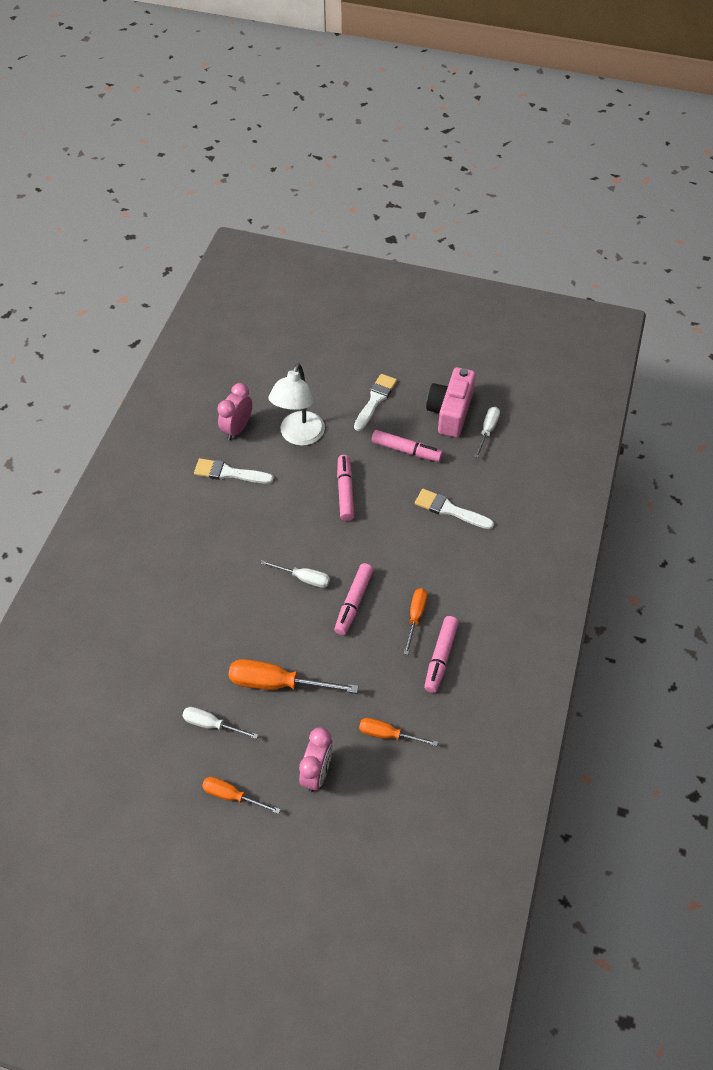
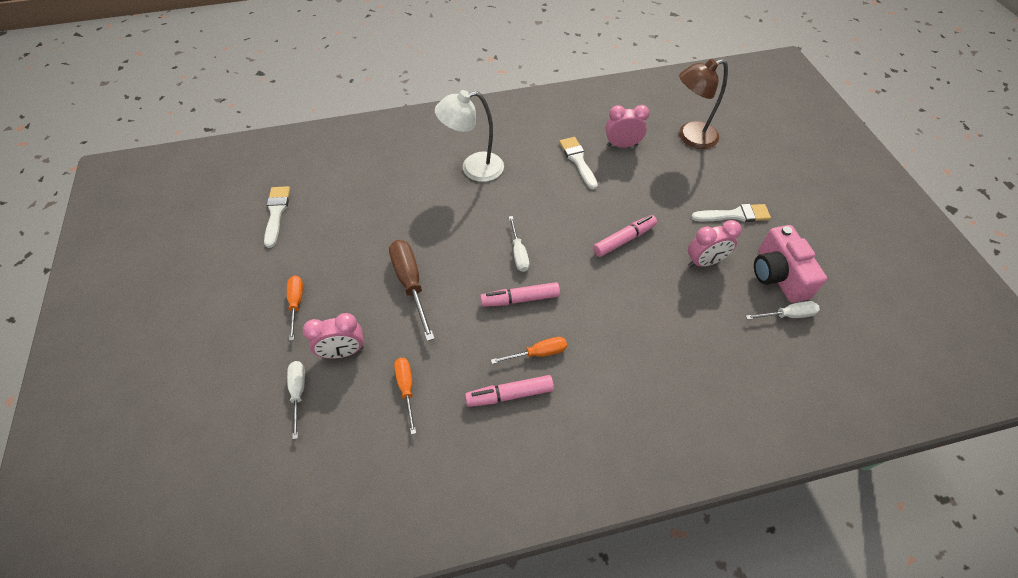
camera: 60 degrees right, 0 degrees up
white screwdriver [182,707,258,739] -> white screwdriver moved to [287,361,305,439]
orange screwdriver [228,659,358,693] -> brown screwdriver [389,240,435,341]
white lamp [269,363,325,446] -> white lamp moved to [435,90,504,182]
pink marker [371,430,443,462] -> pink clock [688,220,742,267]
white brush [415,489,494,529] -> white brush moved to [264,186,290,248]
pink camera [426,367,476,437] -> pink camera turned 90 degrees counterclockwise [754,225,827,303]
none -> brown lamp [679,59,728,149]

